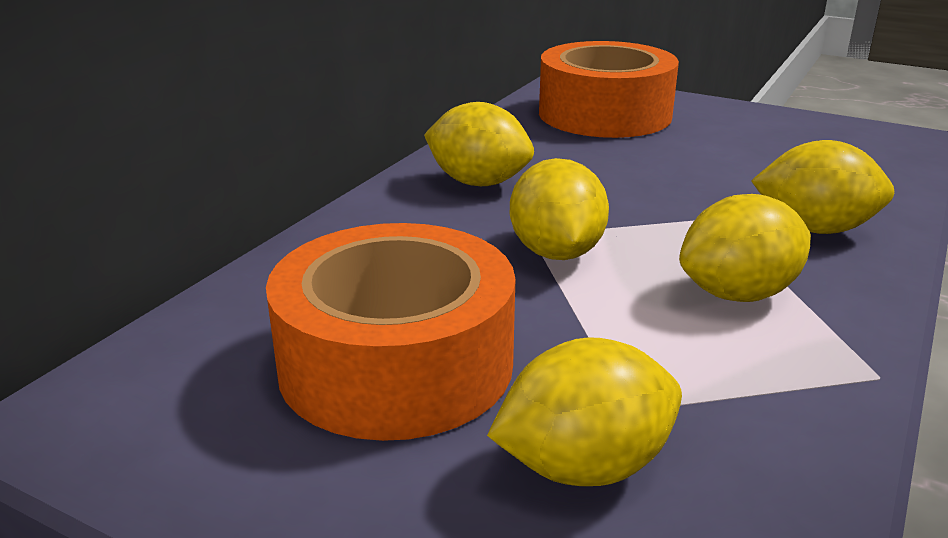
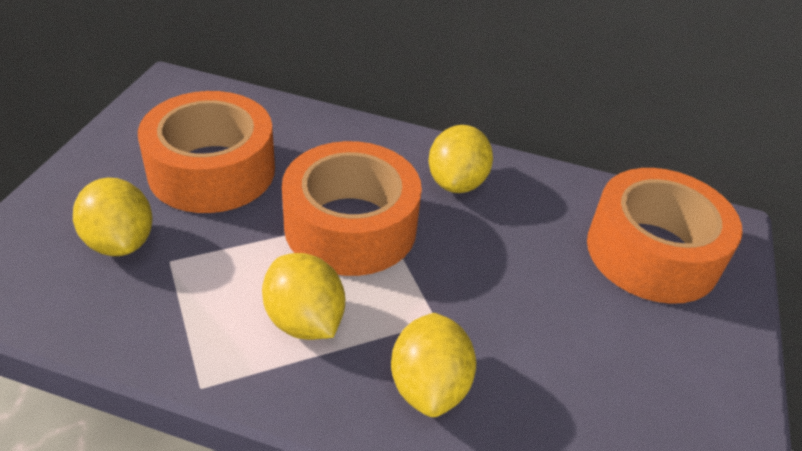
camera: 75 degrees right, 15 degrees up
yellow lemon [510,158,609,260] -> orange tape [282,141,422,276]

